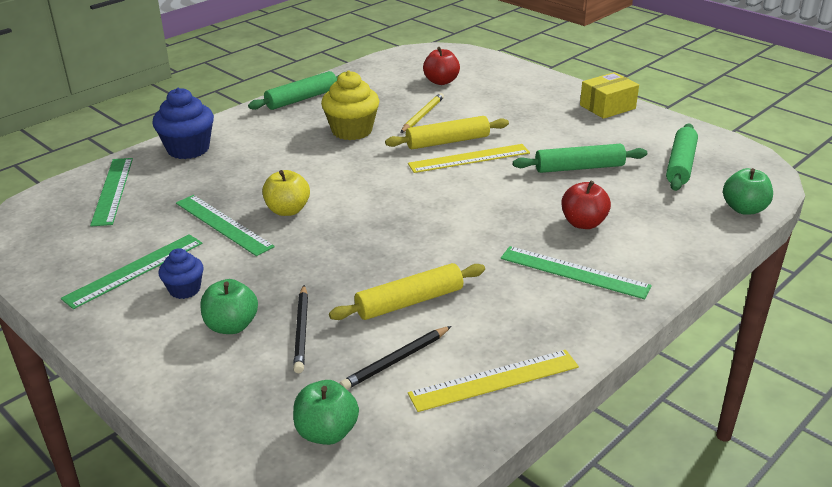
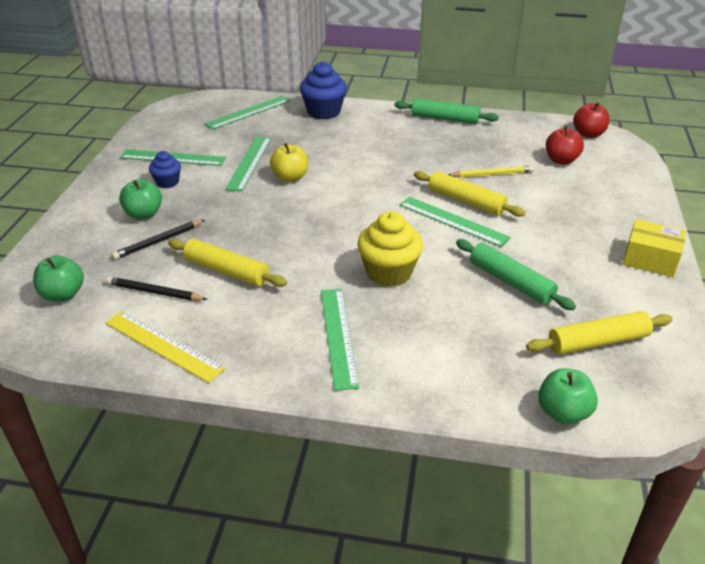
camera: 55 degrees right, 5 degrees up
yellow cupcake [321,71,380,140] -> yellow cupcake moved to [357,211,423,287]
yellow ruler [408,144,530,173] -> green ruler [399,197,511,247]
red apple [561,181,611,229] -> red apple moved to [573,102,609,138]
green rolling pin [666,123,698,191] -> yellow rolling pin [526,311,673,355]

